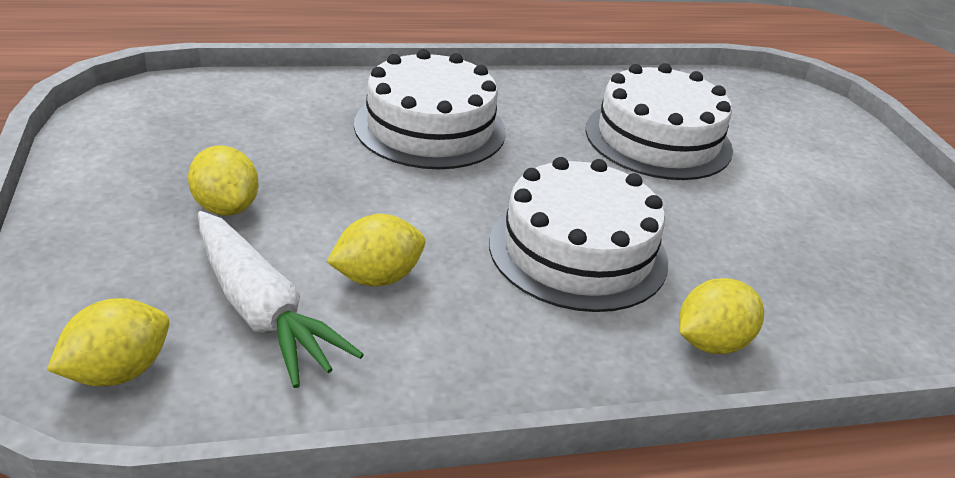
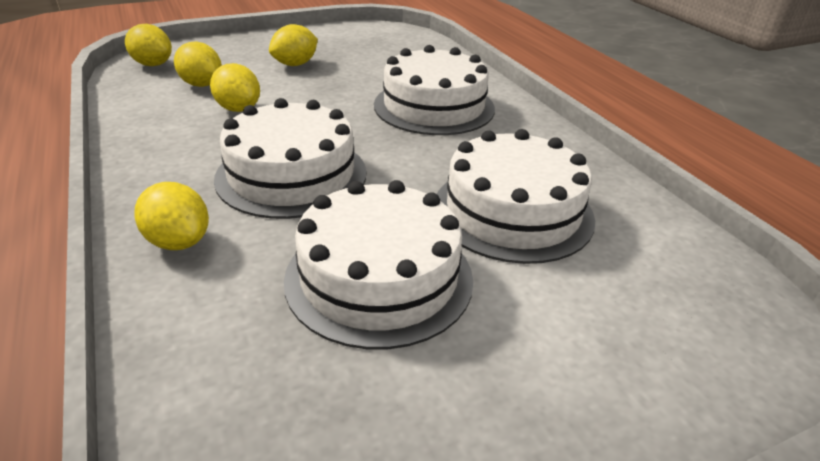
camera: 80 degrees right, 0 degrees up
white carrot [198,211,364,388] -> yellow lemon [174,42,222,87]
none -> white cake [284,180,473,349]

